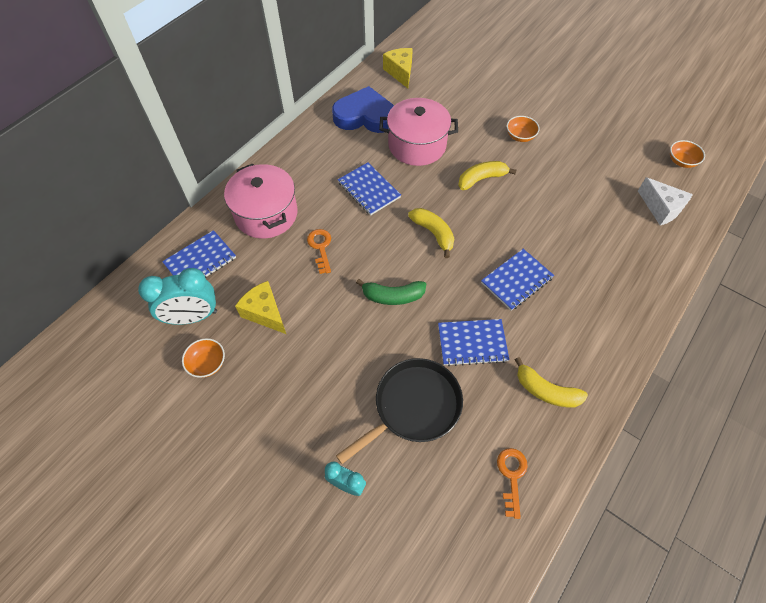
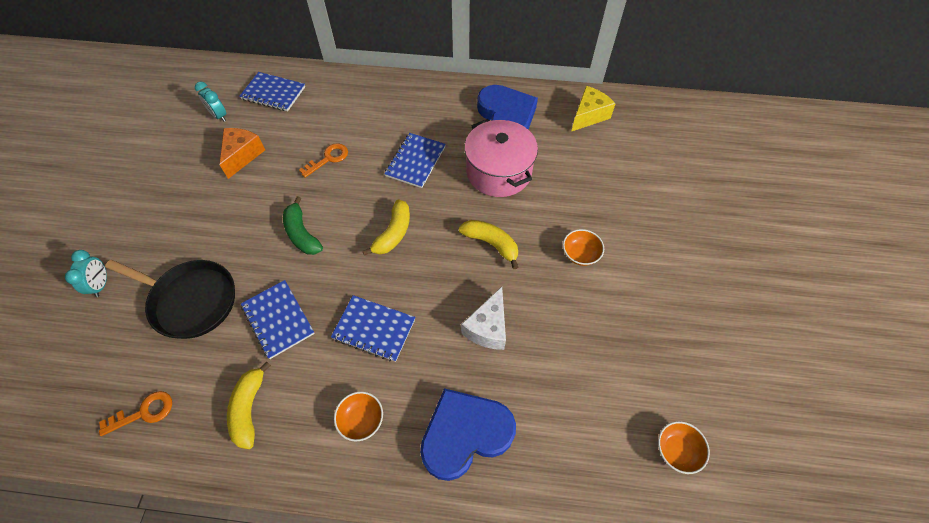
camera: 60 degrees right, 0 degrees up
turquoise clock [138,268,217,325] -> turquoise clock [195,82,226,122], size x0.57
orange bowl [182,338,225,378] -> orange bowl moved to [334,392,383,441]
pink pot [224,164,298,238] -> none
yellow cheese [235,281,286,334] -> orange cheese [220,128,265,179]
white cheese [638,177,693,225] -> white cheese moved to [461,287,506,350]
none -> blue heart [420,388,516,481]

